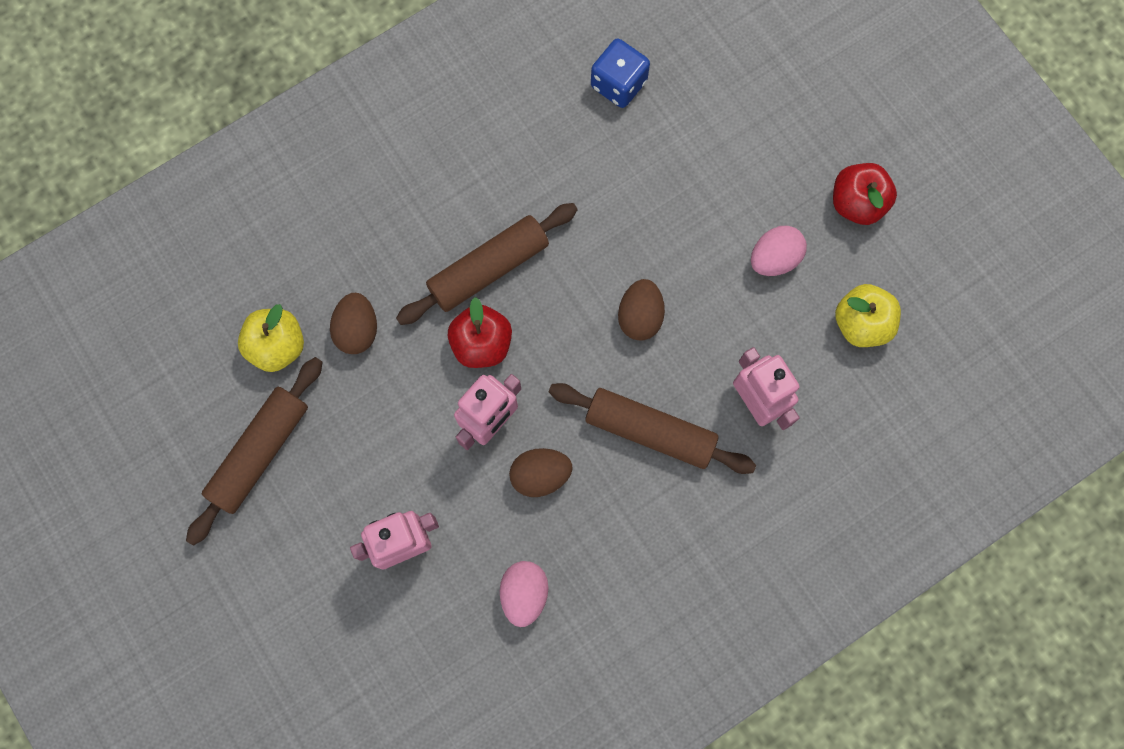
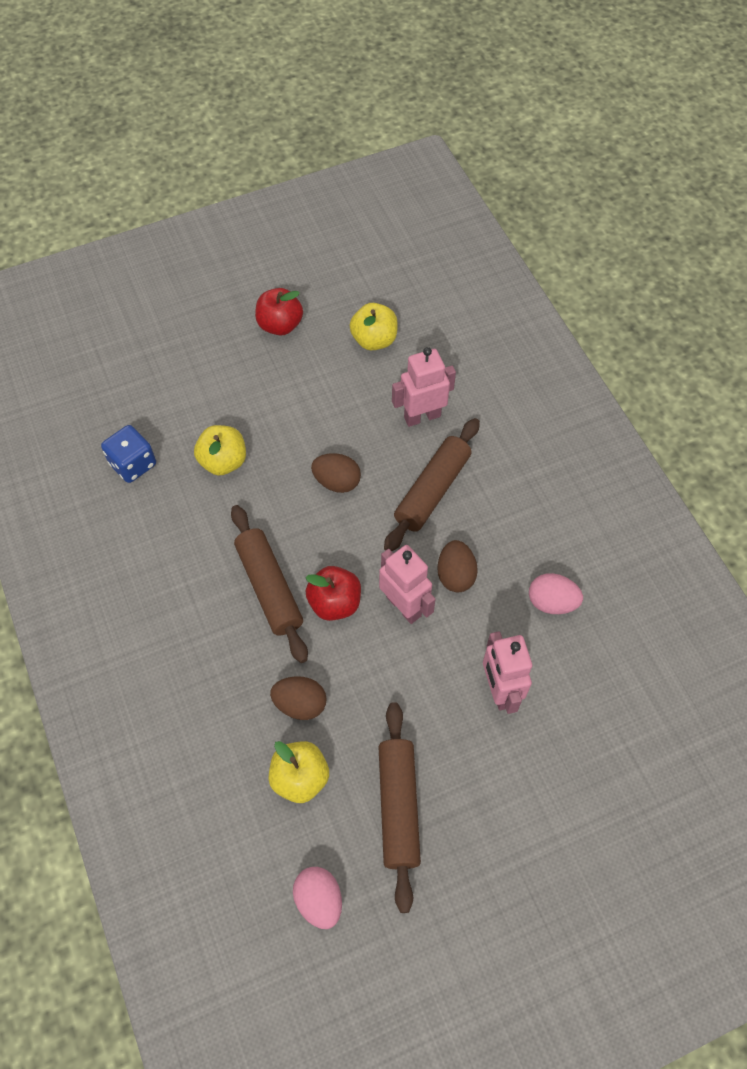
camera: 80 degrees left, 15 degrees down
brown rolling pin [186,357,323,546] -> brown rolling pin turned 45 degrees clockwise [379,702,421,913]
pink egg [751,226,807,276] -> pink egg moved to [293,867,342,929]
none -> yellow apple [194,425,246,476]

